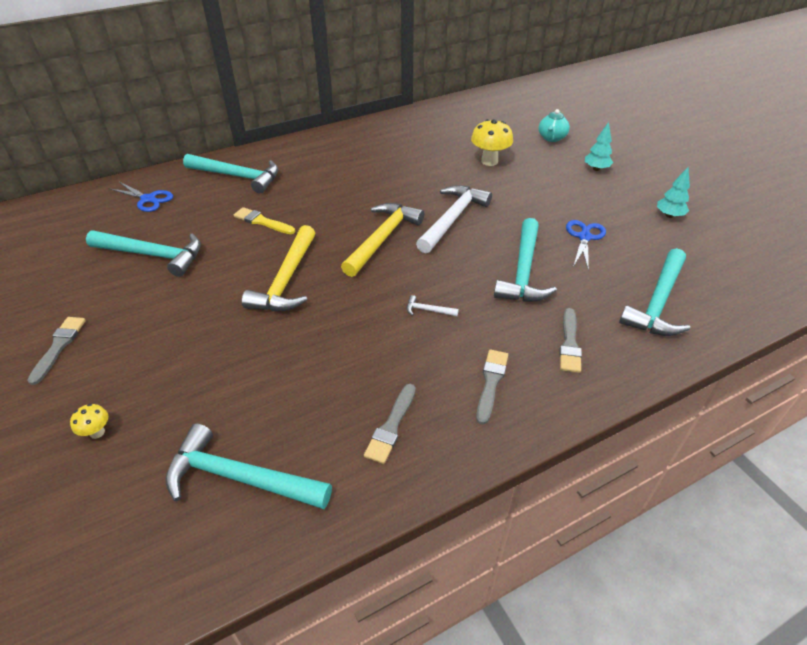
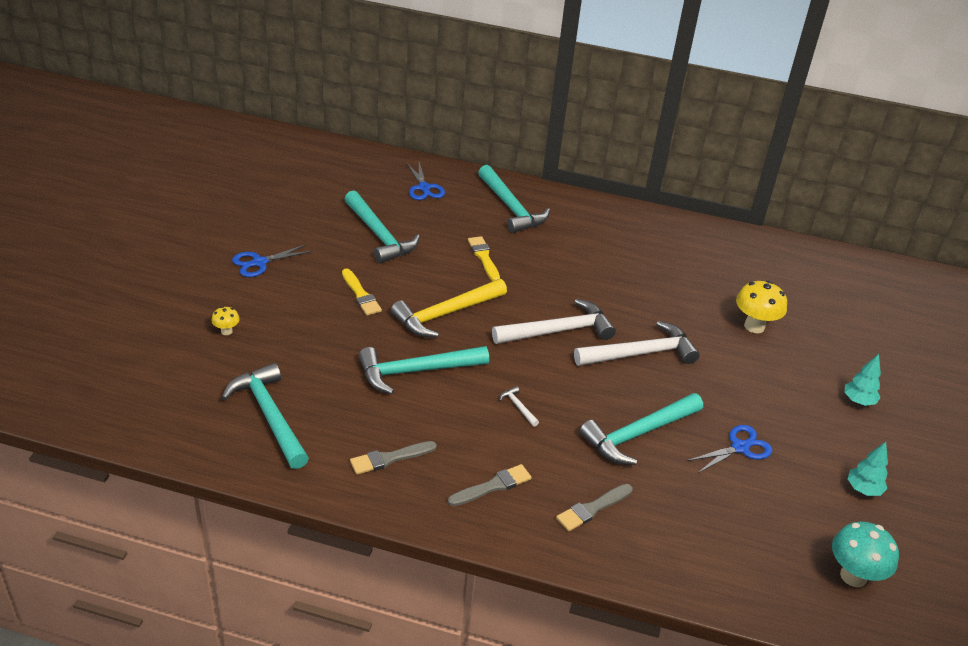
camera: 40 degrees right, 5 degrees down
grey brush [27,317,86,385] -> blue scissors [232,244,312,277]
yellow hammer [341,203,424,277] -> white hammer [492,299,616,344]
turquoise teapot [539,109,570,142] -> none
turquoise hammer [619,248,690,336] -> turquoise hammer moved to [359,346,489,394]
none -> yellow brush [342,268,382,316]
none -> turquoise mushroom [832,522,899,587]

